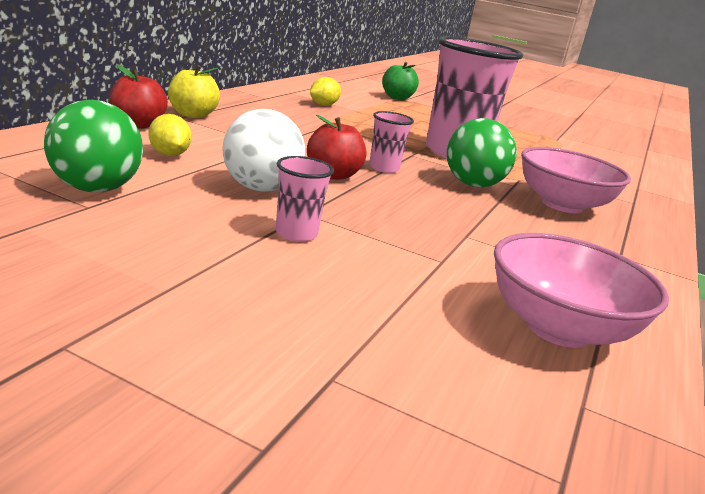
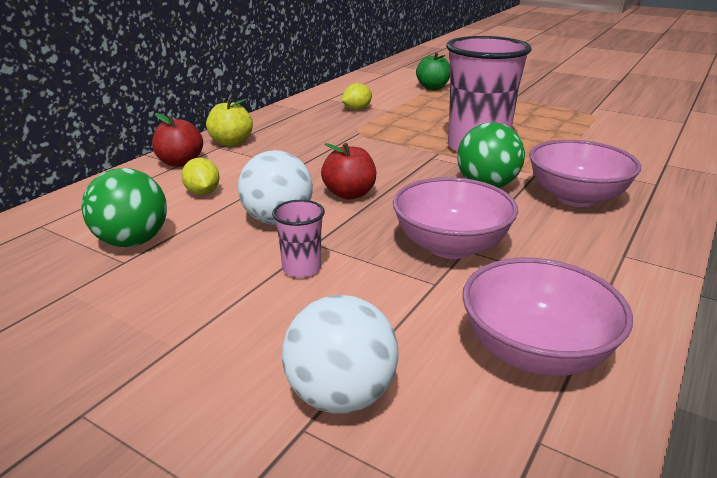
camera: 10 degrees right, 5 degrees up
pink cup [369,111,414,173] -> none
none -> white ball [282,295,399,414]
none -> pink bowl [393,177,518,259]

